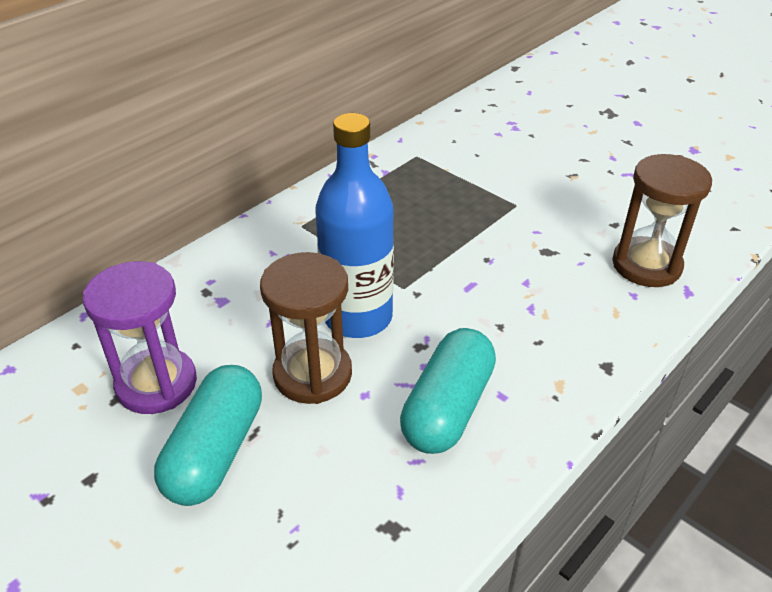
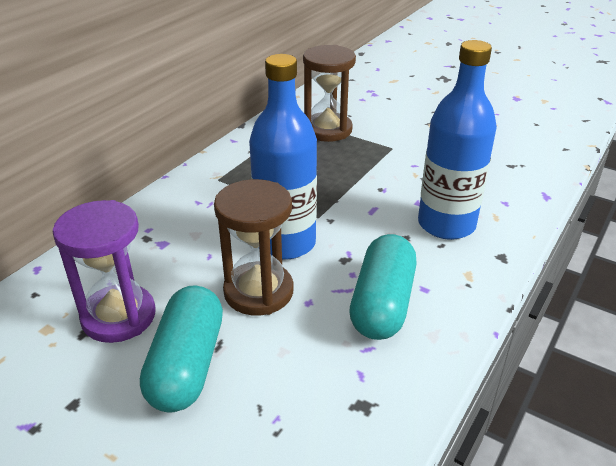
camera: 10 degrees left, 5 degrees down
brown hourglass [612,154,712,287] -> brown hourglass moved to [303,45,356,142]
none -> blue bottle [418,40,497,240]

